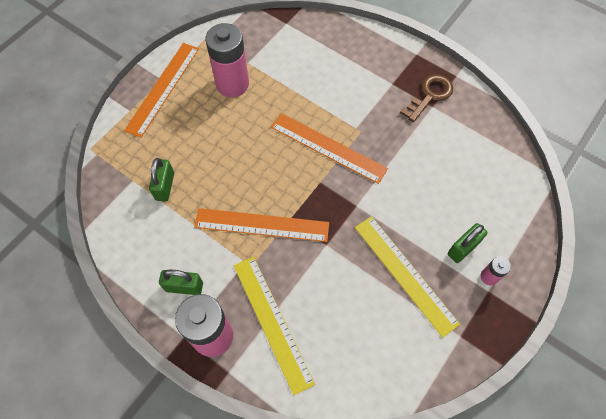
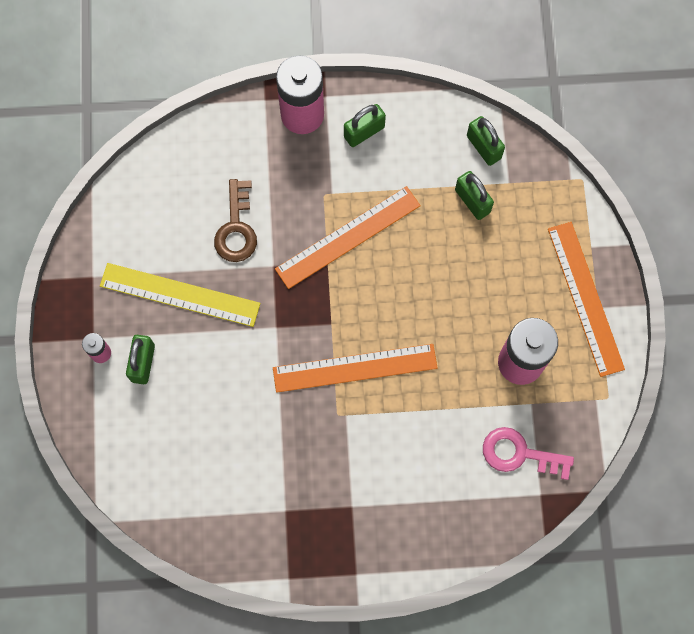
camera: 140 degrees right, 10 degrees up
yellow ruler [234,256,315,395] -> none
brown key [400,74,453,122] -> brown key moved to [214,179,257,262]
none -> green padlock [467,116,505,166]
none -> pink key [483,427,574,480]

